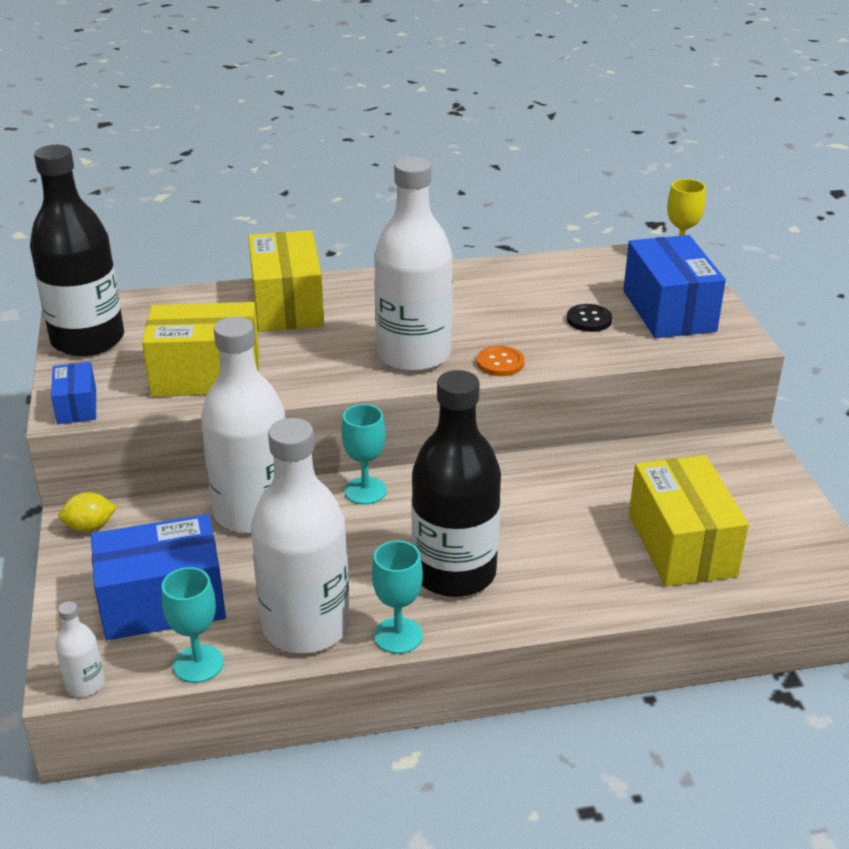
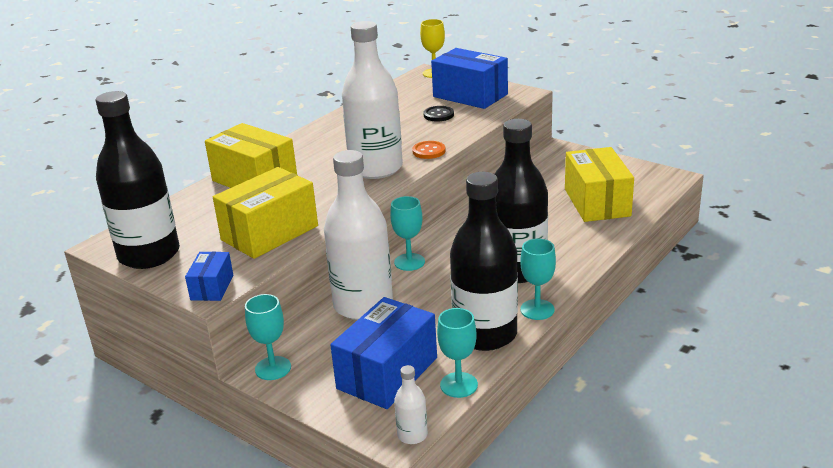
camera: 40 degrees left, 5 degrees down
blue box [51,362,96,424] -> blue box turned 60 degrees clockwise [185,252,233,301]
yellow lemon [58,492,117,532] -> turquoise goblet [245,294,291,380]
white bottle [251,418,350,653] -> black bottle [450,172,518,351]
yellow box [629,455,749,587] -> yellow box turned 45 degrees clockwise [565,147,634,222]

